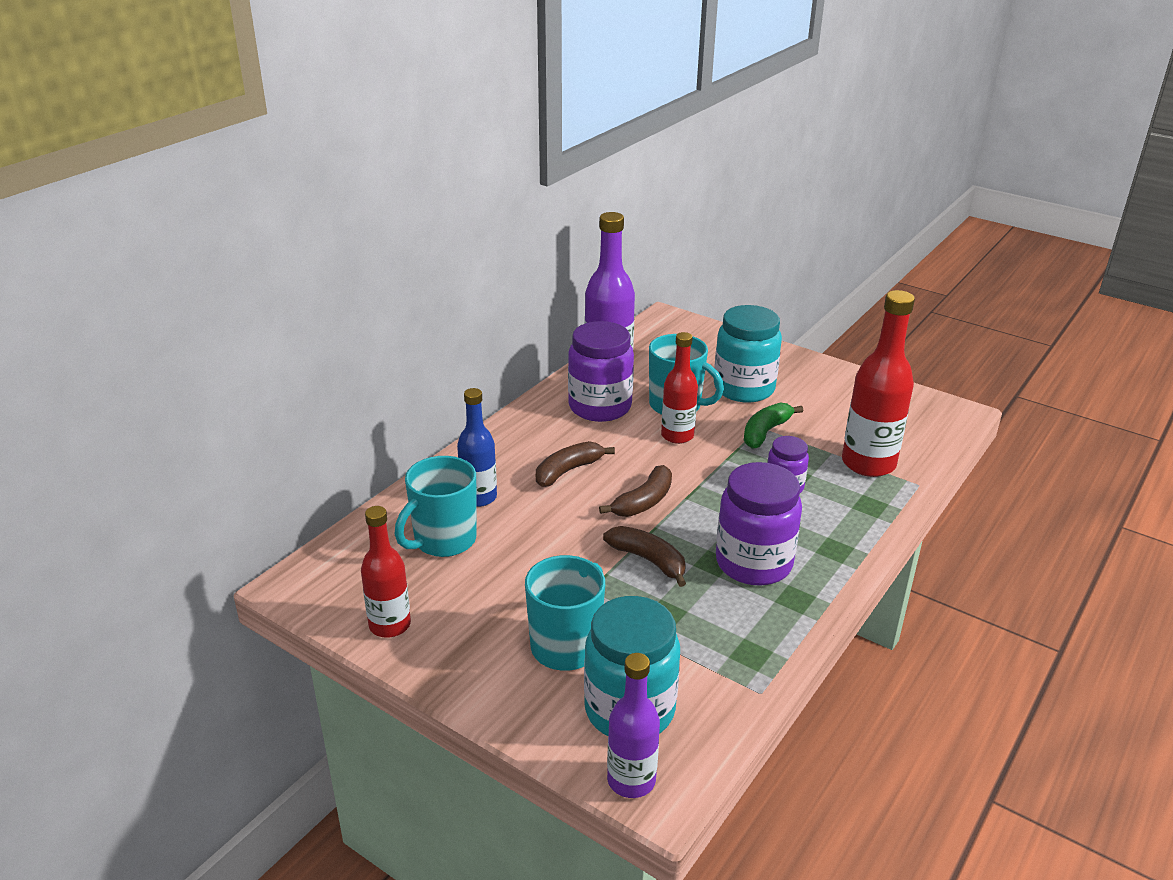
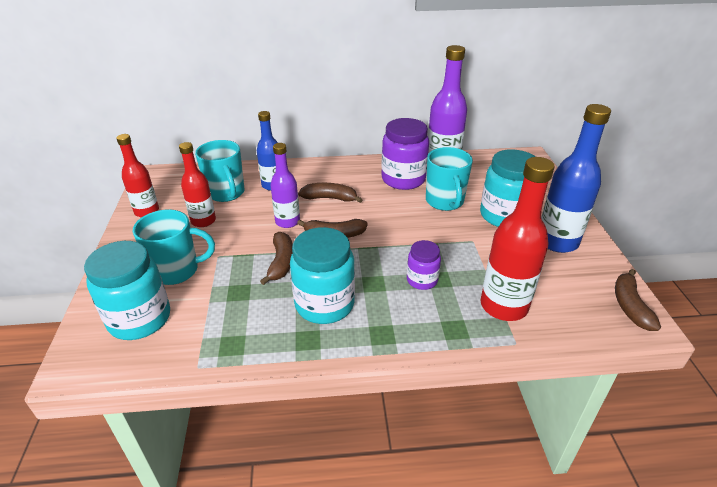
camera: 50 degrees right, 5 degrees up
turquoise mug [395,456,476,557] -> turquoise mug turned 120 degrees counterclockwise [195,140,244,202]
purple bottle [607,653,660,798] -> purple bottle moved to [270,143,300,228]
red bottle [661,332,698,444] -> red bottle moved to [179,142,216,227]
purple jar [716,462,802,585] -> turquoise jar [290,227,355,324]
green banana [744,402,803,449] -> none
none -> blue bottle [541,104,611,253]
none -> brown banana [615,269,661,331]

